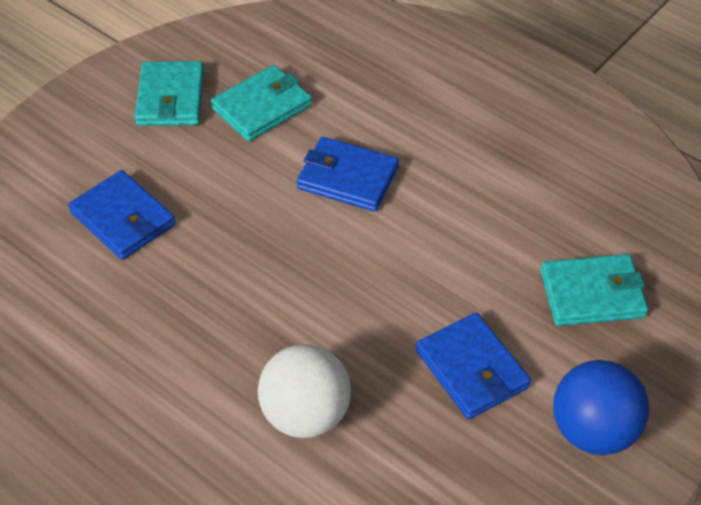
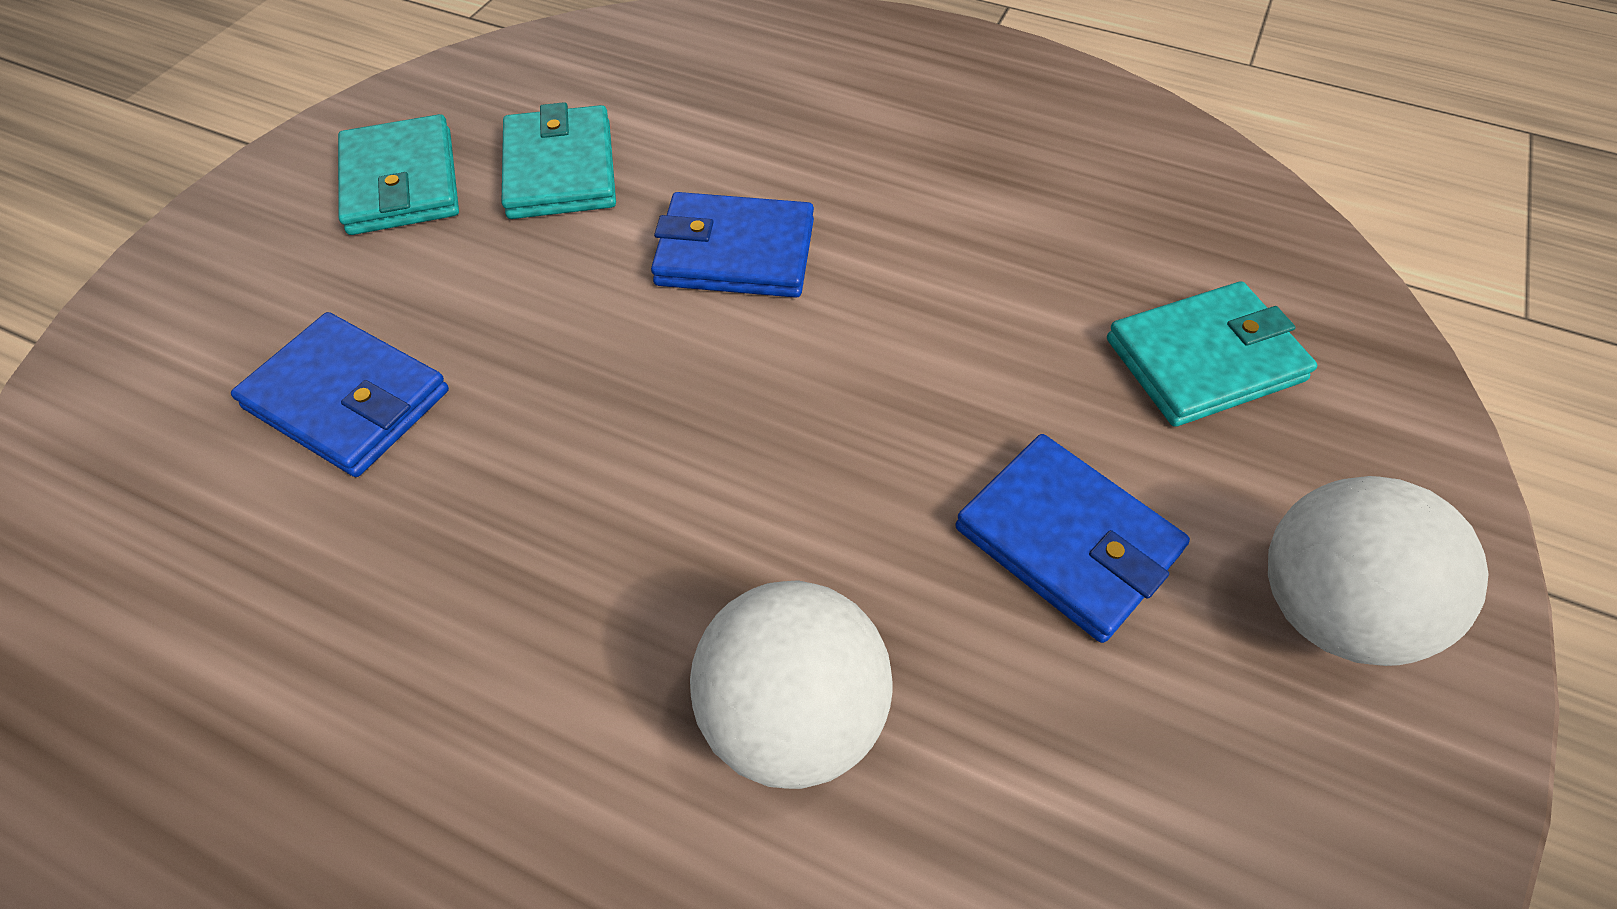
camera: 15 degrees left, 5 degrees up
turquoise wallet [211,65,312,141] -> turquoise wallet turned 45 degrees counterclockwise [501,102,616,219]
blue ball [553,360,649,455] -> white ball [1268,476,1489,666]

